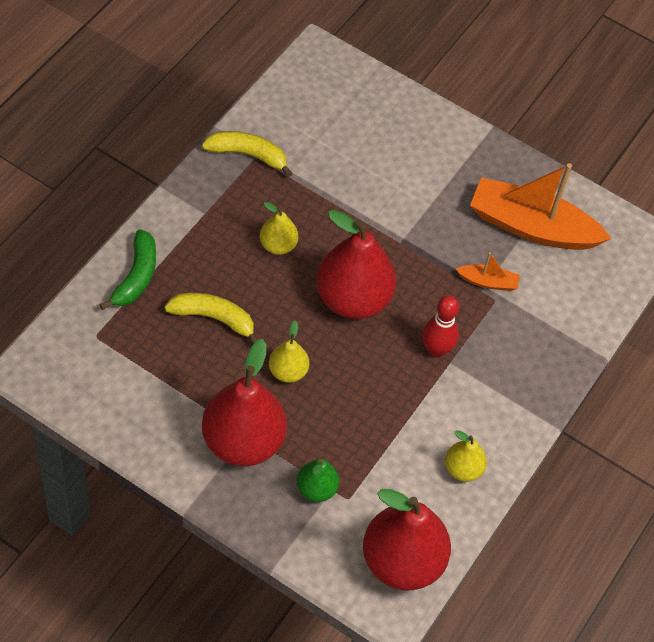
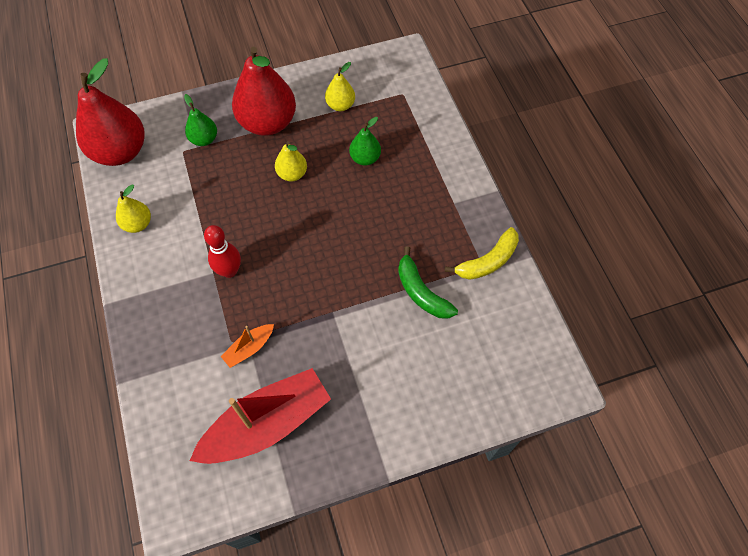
camera: 135 degrees right, 5 degrees up
green banana [99,229,156,310] -> green banana moved to [398,246,458,319]
yellow banana [164,293,258,344] -> green pear [349,117,381,166]
yellow pear [260,202,298,255] -> yellow pear moved to [325,62,355,111]
red pear [316,210,396,319] -> none
orange boat [470,163,611,250] -> red boat [190,368,331,464]

